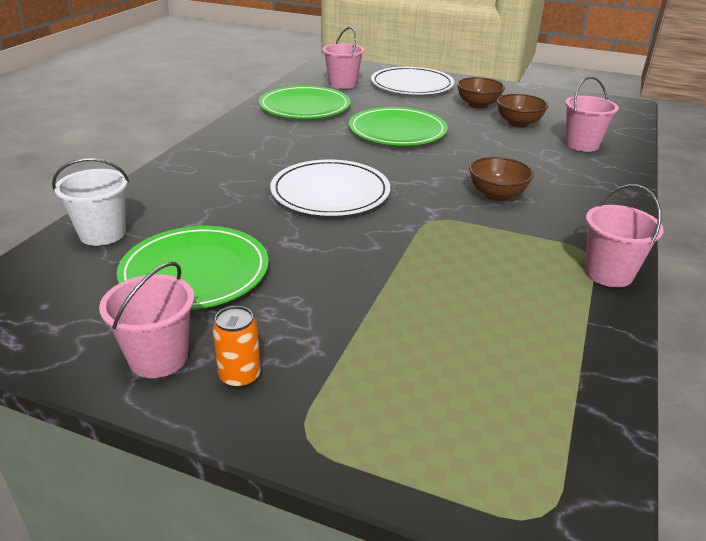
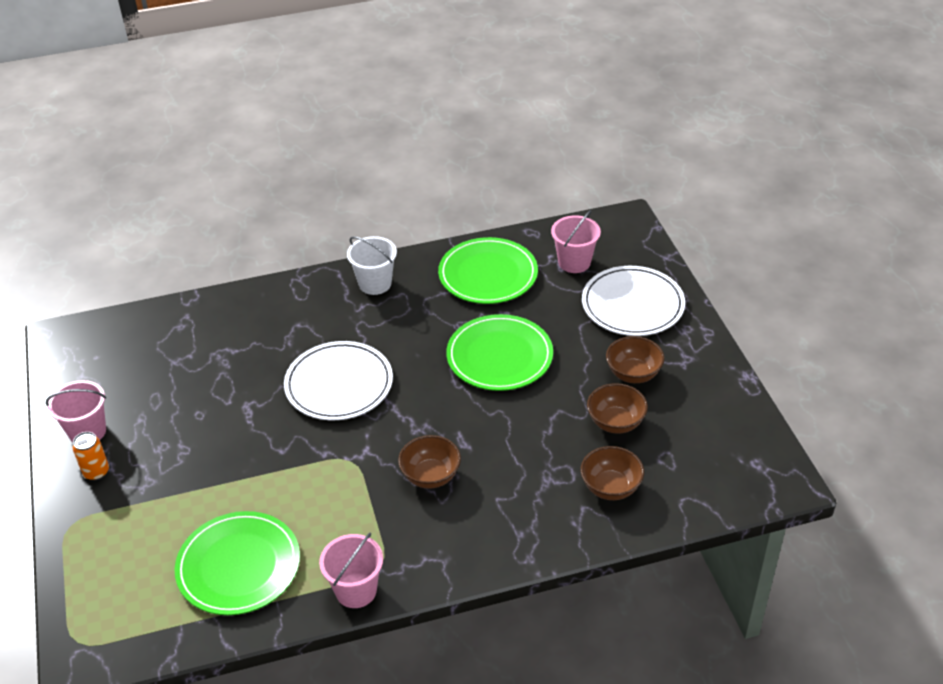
camera: 55 degrees right, 10 degrees up
white bucket [52,158,129,246] -> white bucket moved to [347,236,397,295]
green plate [117,226,269,310] -> green plate moved to [174,511,300,615]
pink bucket [565,77,619,152] -> brown bowl [581,446,644,500]

